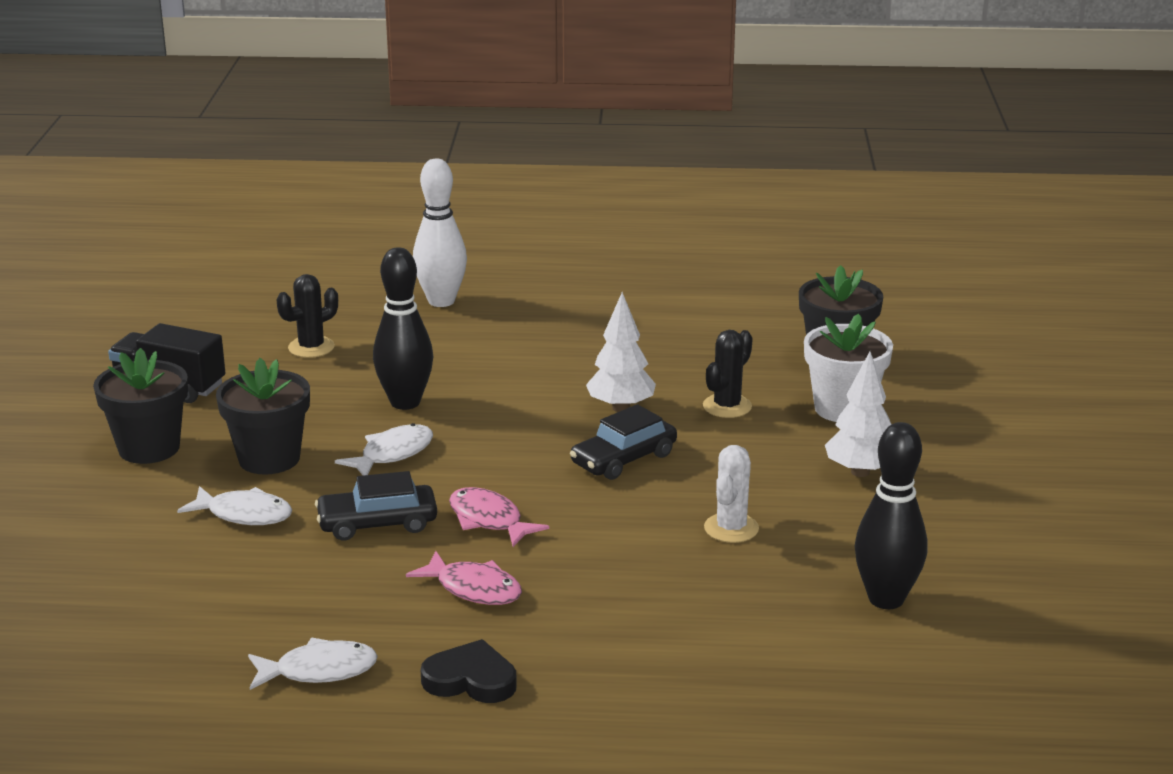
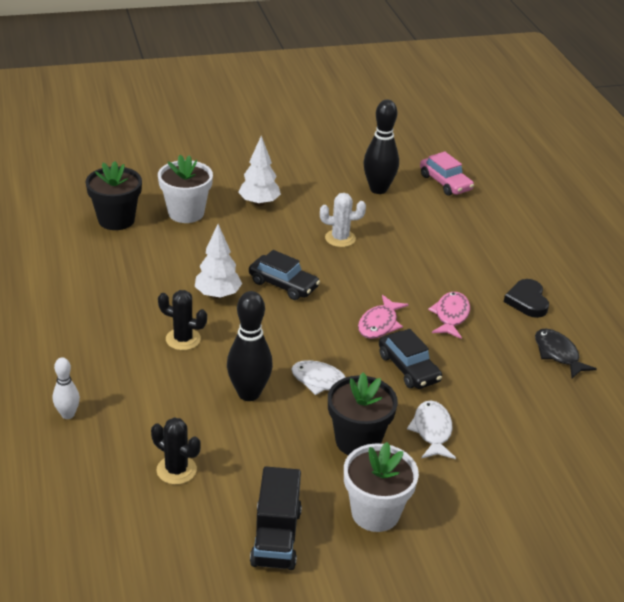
camera: 110 degrees left, 10 degrees up
black flower pot [93,348,188,464] -> white flower pot [344,442,419,532]
white fish [248,638,378,690] -> black fish [535,328,597,378]
white bowling pin [413,158,467,307] -> white bowling pin [53,357,80,419], size x0.56
black cactus [703,330,753,418] -> black cactus moved to [158,290,207,350]
none -> pink car [420,151,474,196]

